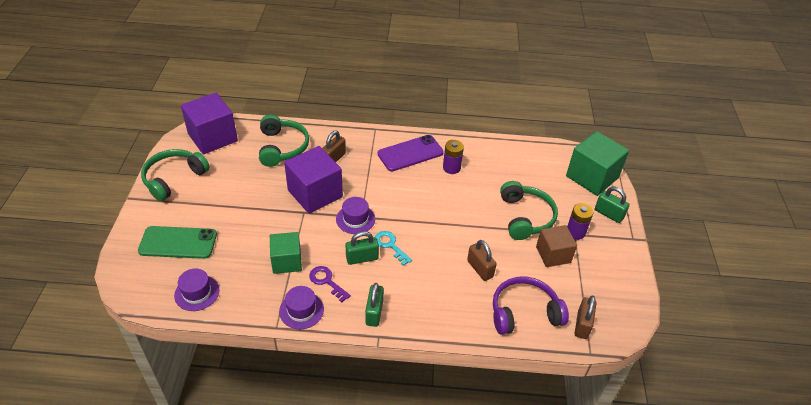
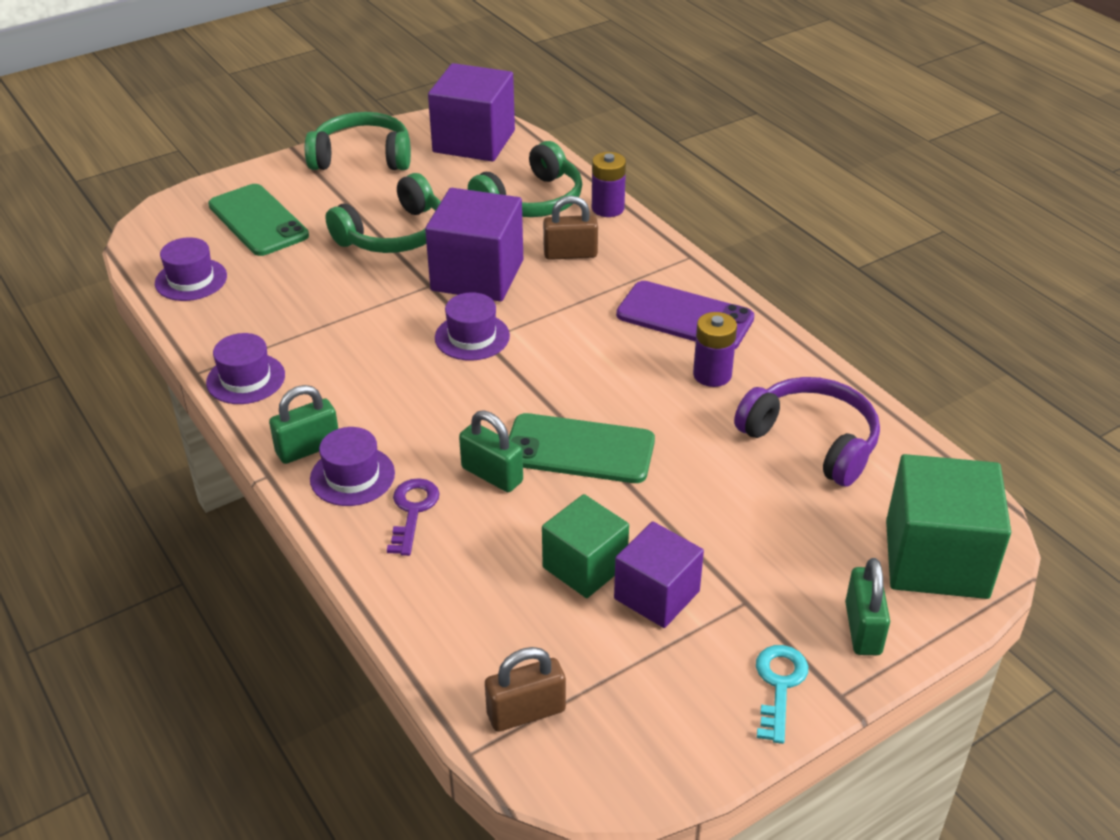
camera: 55 degrees right, 5 degrees down
green cube [270,232,302,274] -> green cube moved to [542,494,629,598]
purple key [309,266,351,302] -> purple key moved to [387,478,440,556]
green padlock [345,231,379,265] -> green padlock moved to [459,410,523,492]
turquoise key [375,231,412,266] -> turquoise key moved to [756,645,808,744]
brown padlock [467,240,497,281] -> none
purple headphones [493,276,569,335] -> purple headphones moved to [734,377,880,487]
green headphones [500,181,558,240] -> green headphones moved to [325,173,441,253]
brown cube [536,225,577,267] -> purple cube [614,522,704,628]
purple battery [567,203,593,240] -> purple battery moved to [592,152,626,217]
none -> purple hat [310,427,395,506]
none -> green phone [509,413,655,483]

